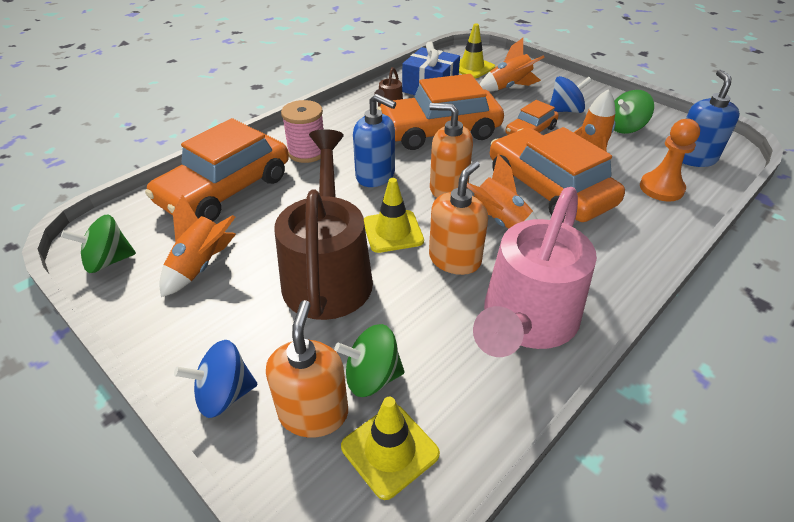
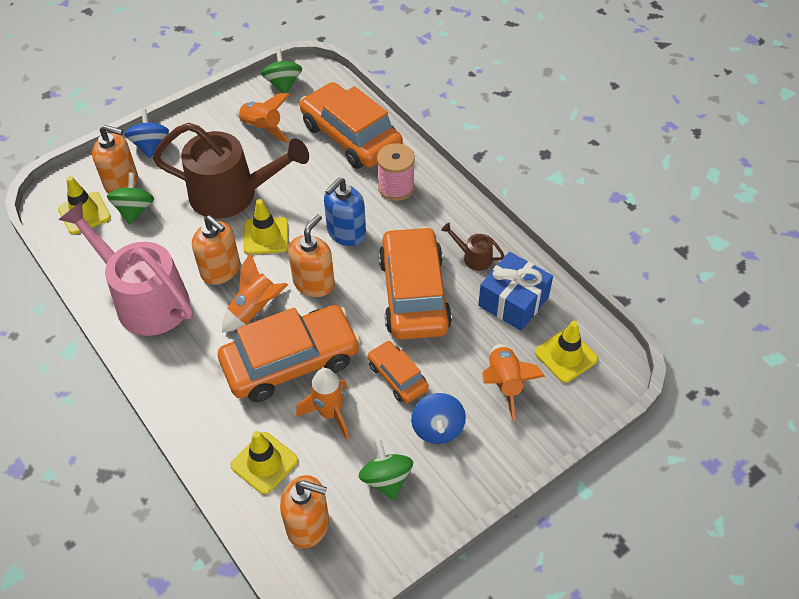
camera: 100 degrees right, 10 degrees up
orange pawn [640,119,700,201] -> yellow traffic cone [231,431,298,494]
blue soap dispenser [683,69,740,167] -> orange soap dispenser [280,475,329,548]

